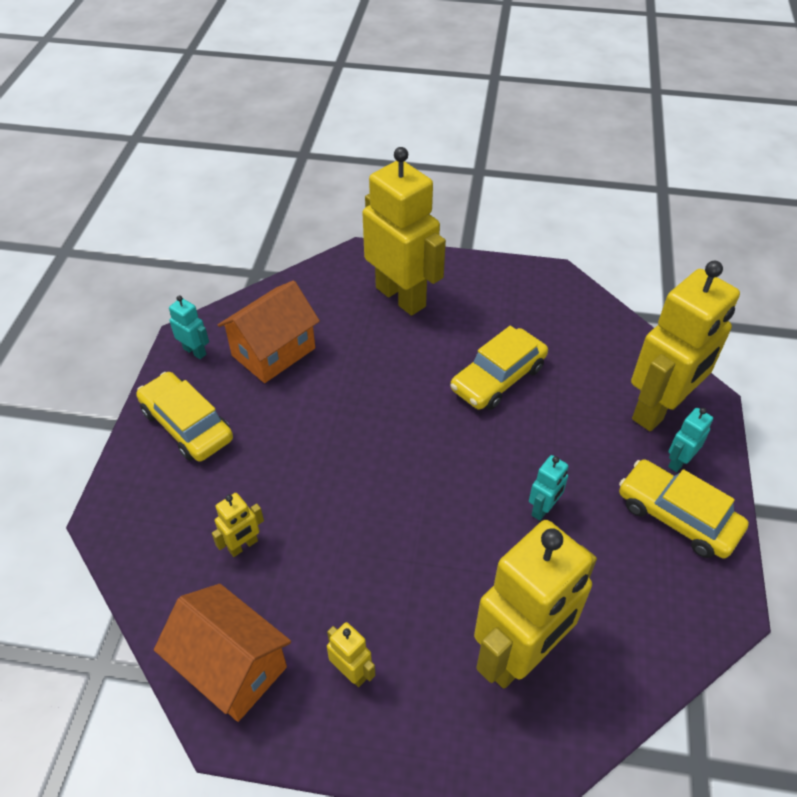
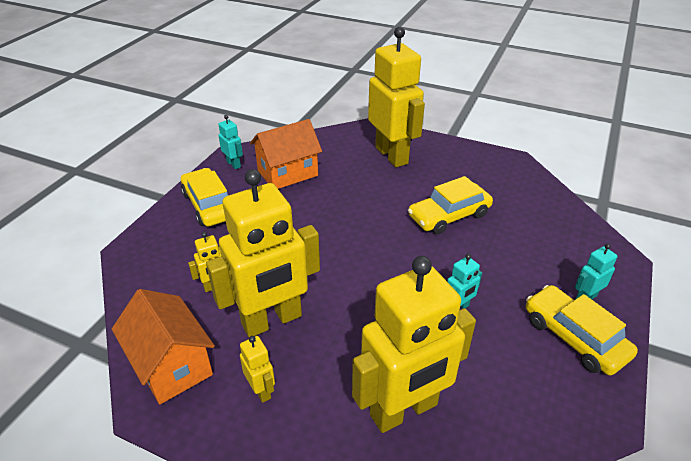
camera: 15 degrees right, 10 degrees down
yellow robot [631,261,740,431] -> yellow robot moved to [206,169,320,337]

